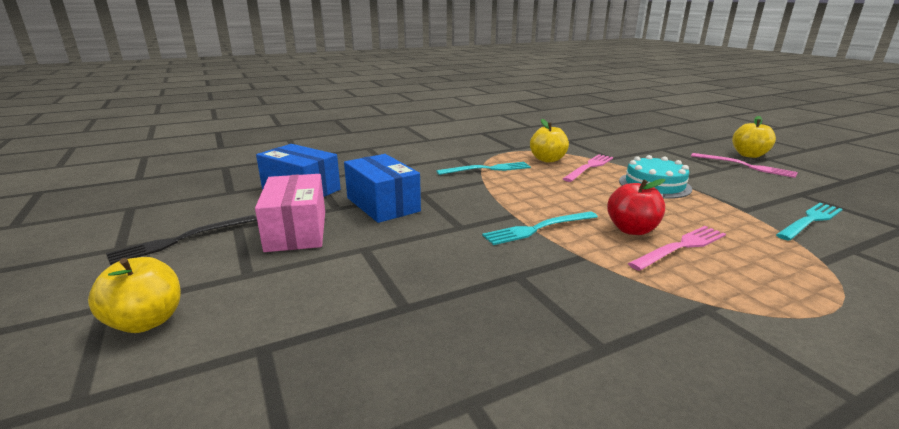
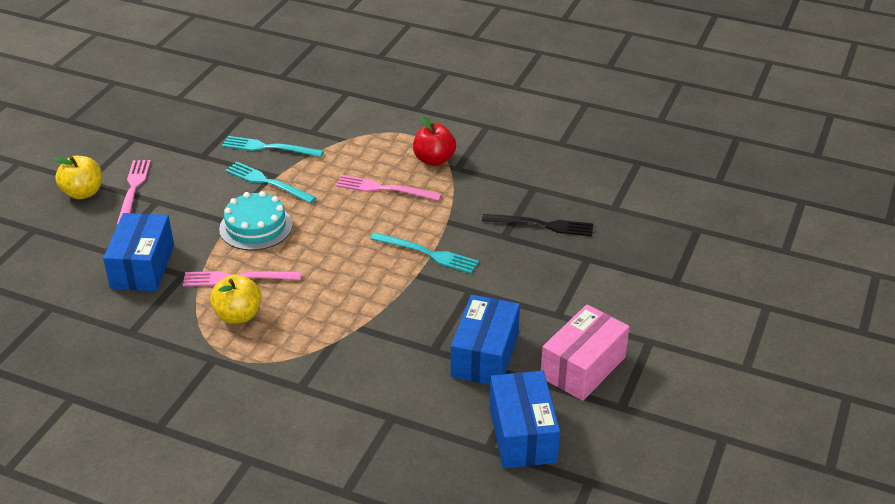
camera: 130 degrees left, 15 degrees up
yellow apple [88,257,181,333] -> none
black fork [106,215,257,265] -> black fork moved to [482,214,593,236]
turquoise fork [436,162,531,175] -> turquoise fork moved to [225,162,317,204]
red apple [607,179,665,235] -> red apple moved to [413,116,456,166]
none -> blue box [103,213,174,291]

